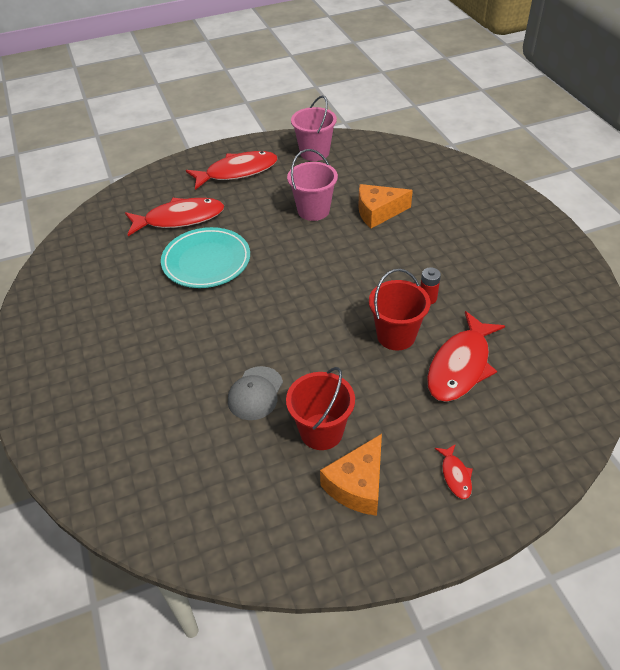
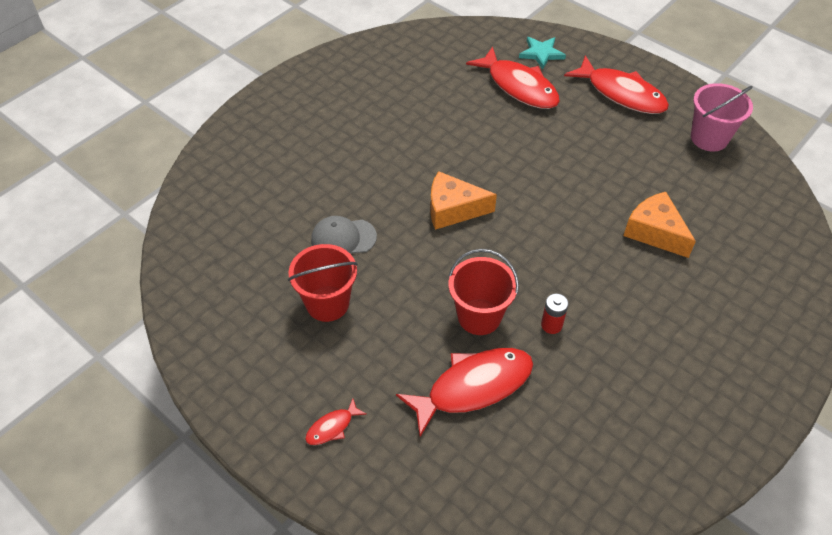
camera: 60 degrees right, 5 degrees up
turquoise plate [161,227,250,288] -> none
pink bucket [287,149,338,221] -> none
orange cheese [320,434,382,516] -> orange cheese moved to [430,171,497,230]
red fish [427,311,505,402] -> red fish turned 150 degrees clockwise [396,348,534,437]
none -> turquoise star [519,37,566,69]

